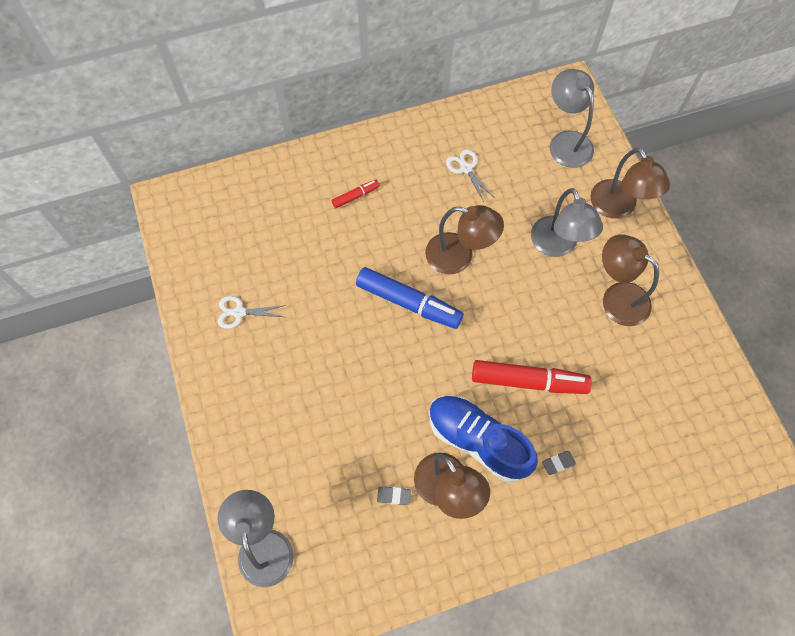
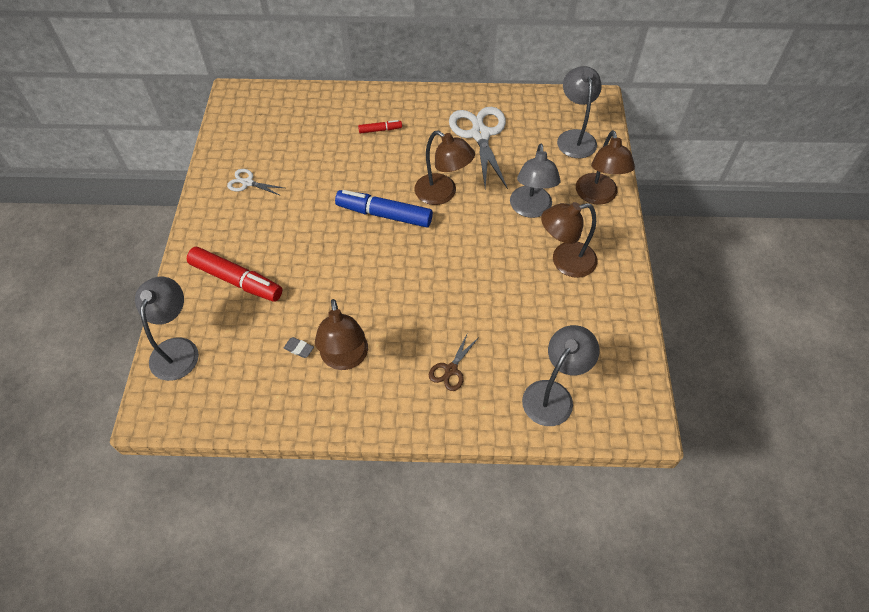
camera: 20 degrees right, 10 degrees down
blue marker [356,267,464,329] -> blue marker turned 150 degrees clockwise [335,190,433,228]
blue shoe [429,395,538,482] -> none
white scissors [446,149,494,202] -> white scissors [449,107,508,189], size x2.03
red marker [472,360,592,394] -> red marker moved to [187,247,282,302]
grey eraser [542,451,576,475] -> brown scissors [429,332,479,391]
brown lamp [602,234,659,326] -> brown lamp turned 75 degrees counterclockwise [541,202,597,278]
none -> grey lamp [522,325,599,426]

